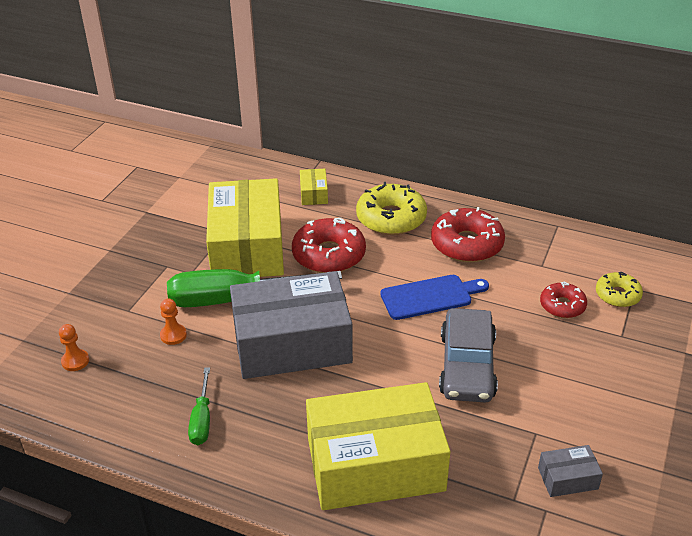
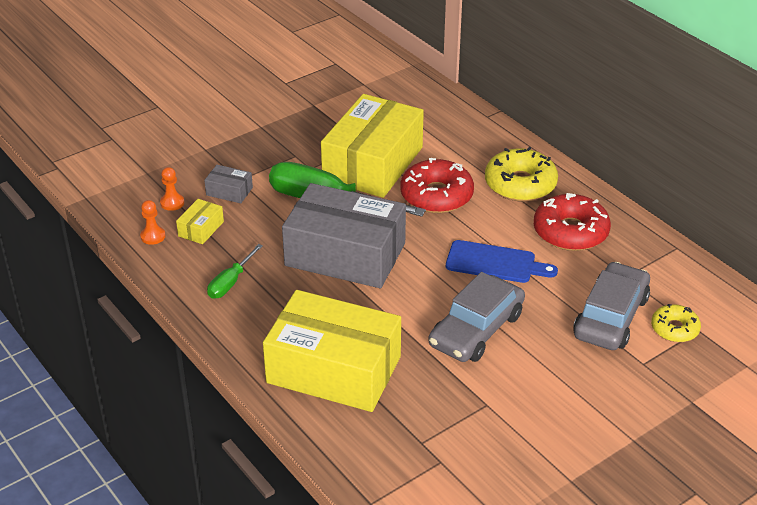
camera: 30 degrees right, 0 degrees up
orange pawn [160,298,187,345] -> orange pawn moved to [140,200,165,245]
yellow box [300,169,328,205] -> yellow box moved to [176,199,224,244]
grey box [538,445,603,497] -> grey box moved to [204,165,253,203]
red donut [540,282,587,318] -> grey car [573,262,650,350]

